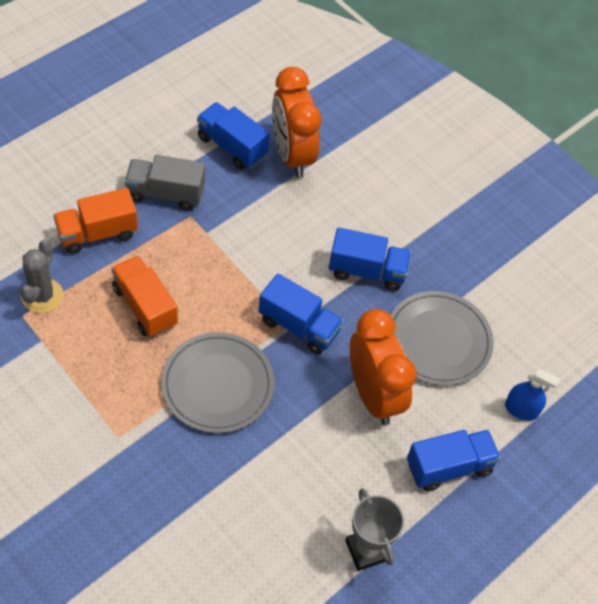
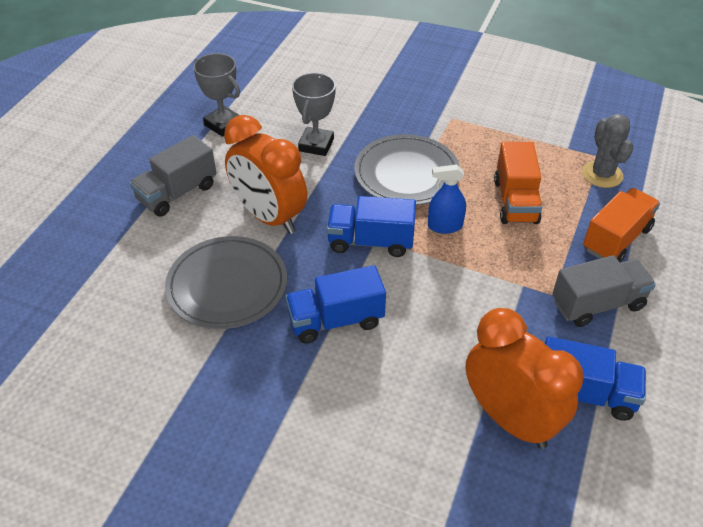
camera: 160 degrees right, 10 degrees down
orange truck [111,255,178,337] -> orange truck turned 60 degrees clockwise [494,142,542,224]
blue truck [407,430,501,492] -> grey truck [130,135,216,217]
blue spray bottle [505,368,560,421] -> blue spray bottle moved to [428,165,466,234]
none -> grey trophy [292,73,336,156]

